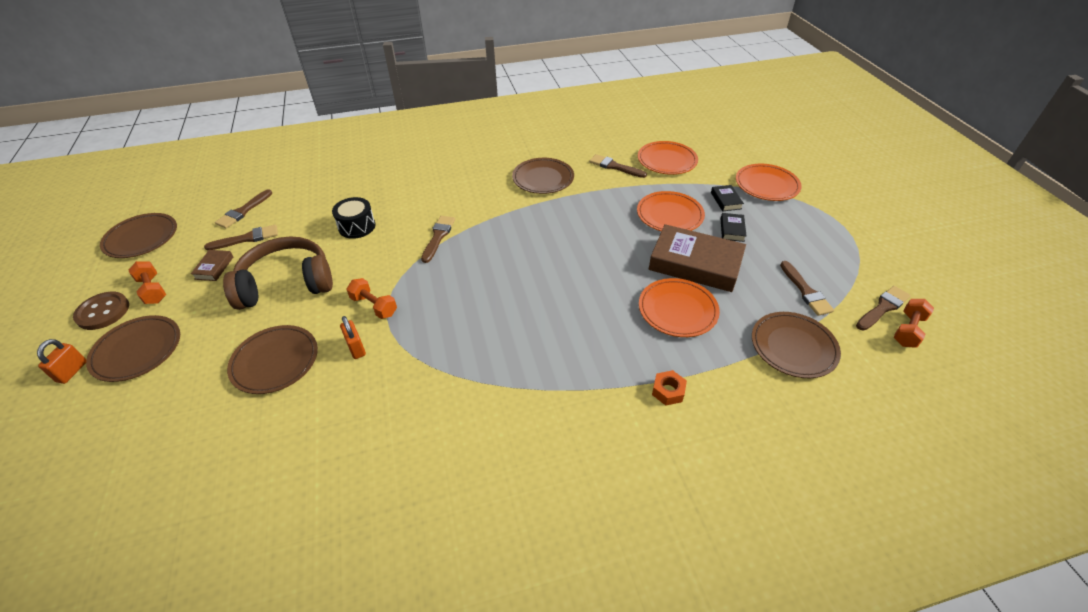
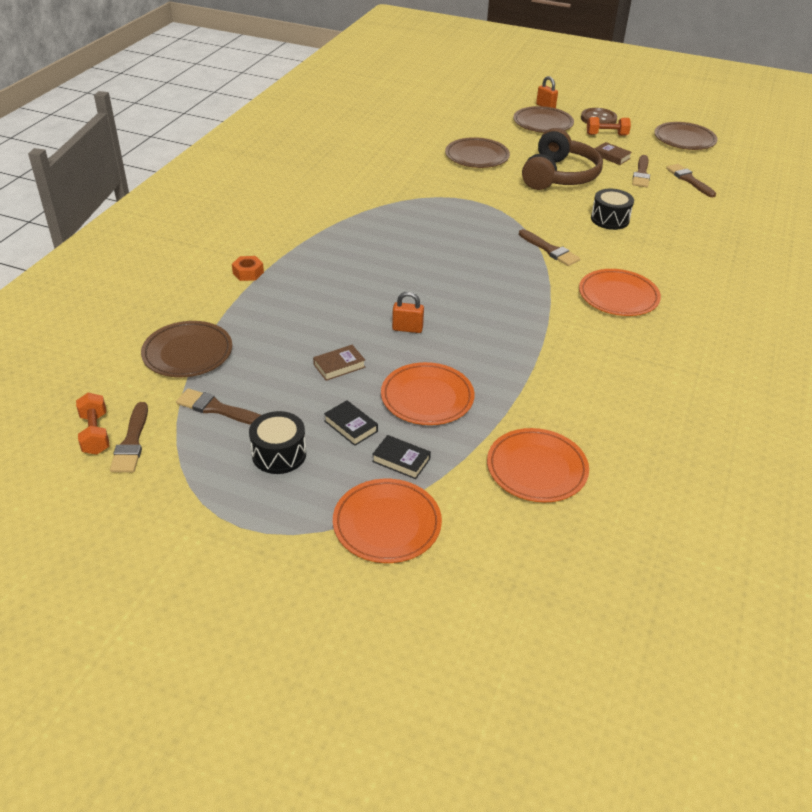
camera: 125 degrees right, 5 degrees down
orange padlock [340,316,366,359] -> orange padlock moved to [392,292,424,333]
orange dumbbell [346,278,397,319] -> none
brown plate [512,158,574,194] -> none
brown brush [589,154,647,178] -> none
orange plate [639,278,720,337] -> orange plate moved to [579,269,661,316]
brown book [649,224,746,292] -> brown book [313,345,365,381], size x0.43
none -> black drum [249,411,306,474]

